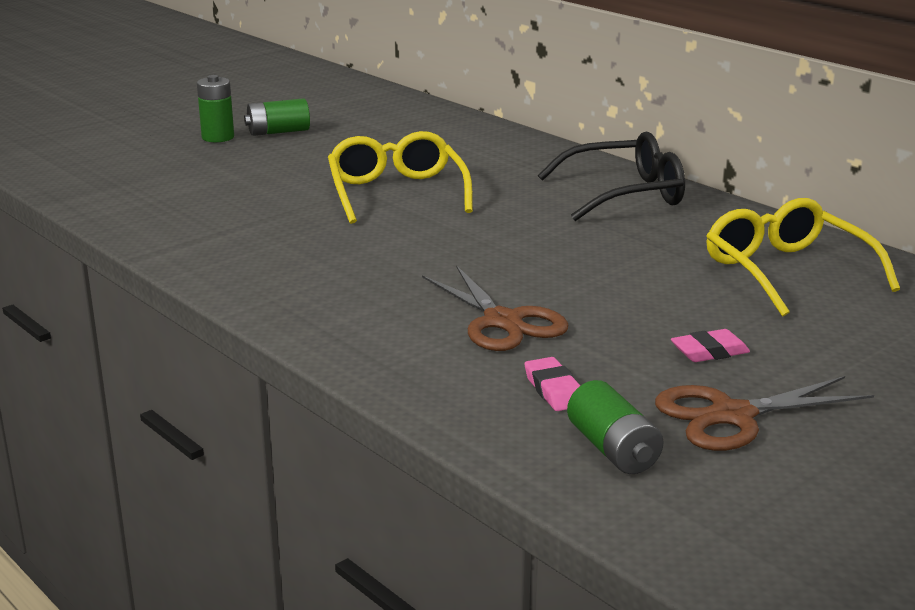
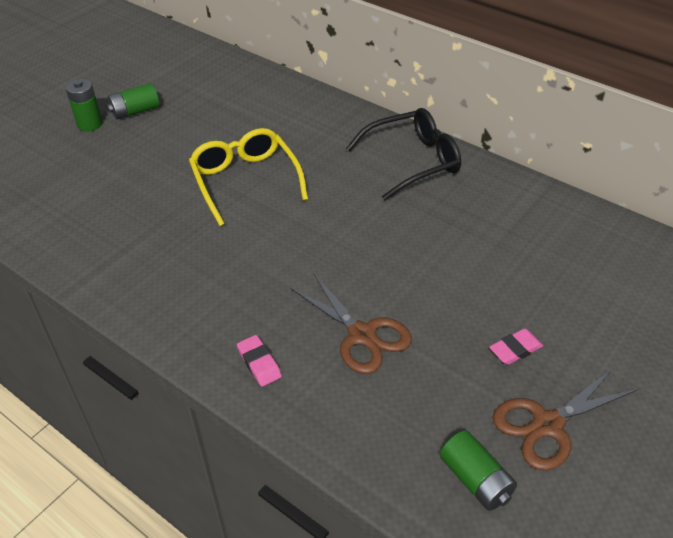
camera: 10 degrees left, 20 degrees up
pink eraser [524,357,580,411] -> pink eraser moved to [237,335,282,387]
yellow glasses [706,198,900,317] -> none

